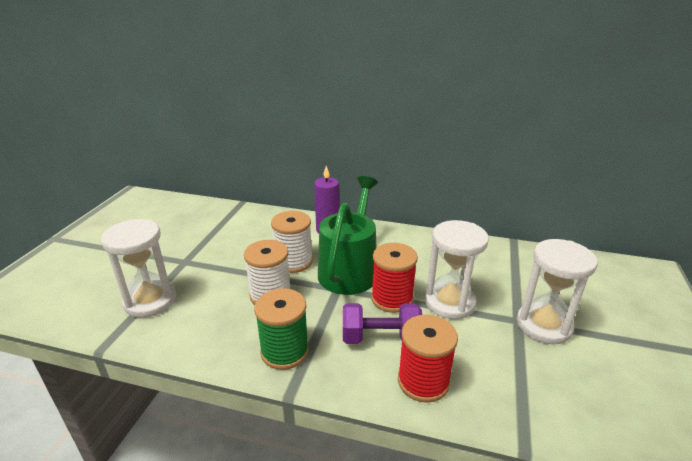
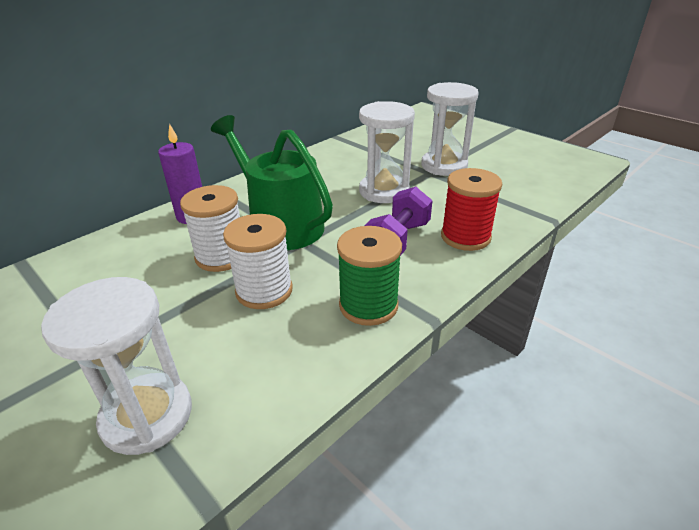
camera: 60 degrees left, 5 degrees up
red spool [371,243,418,313] -> none

